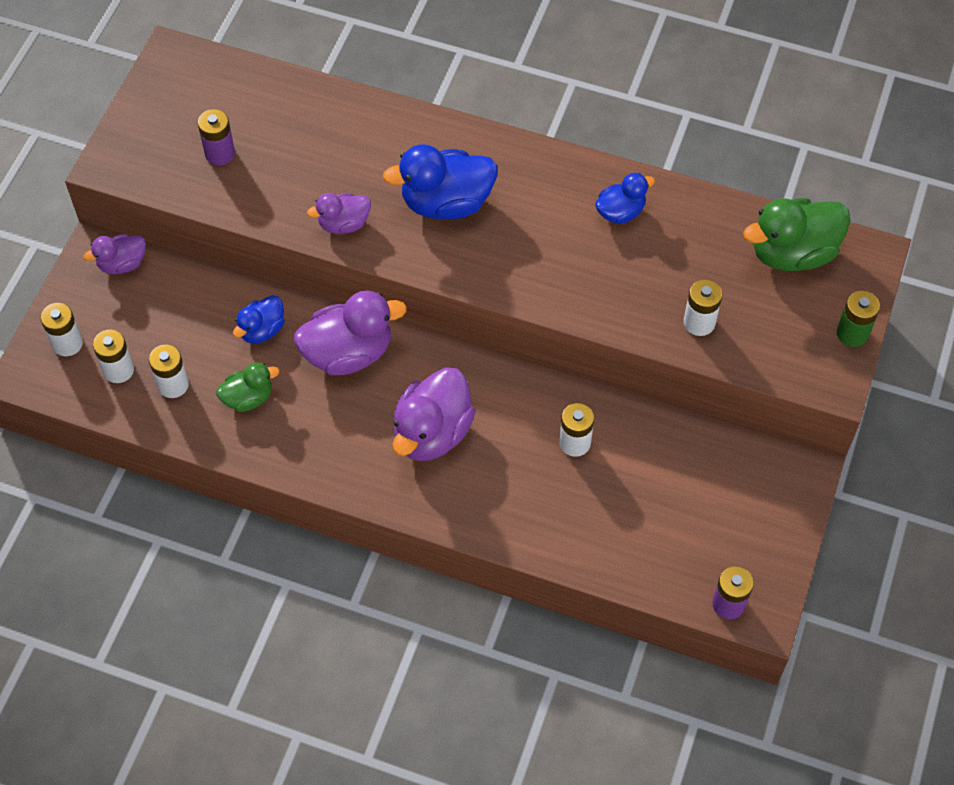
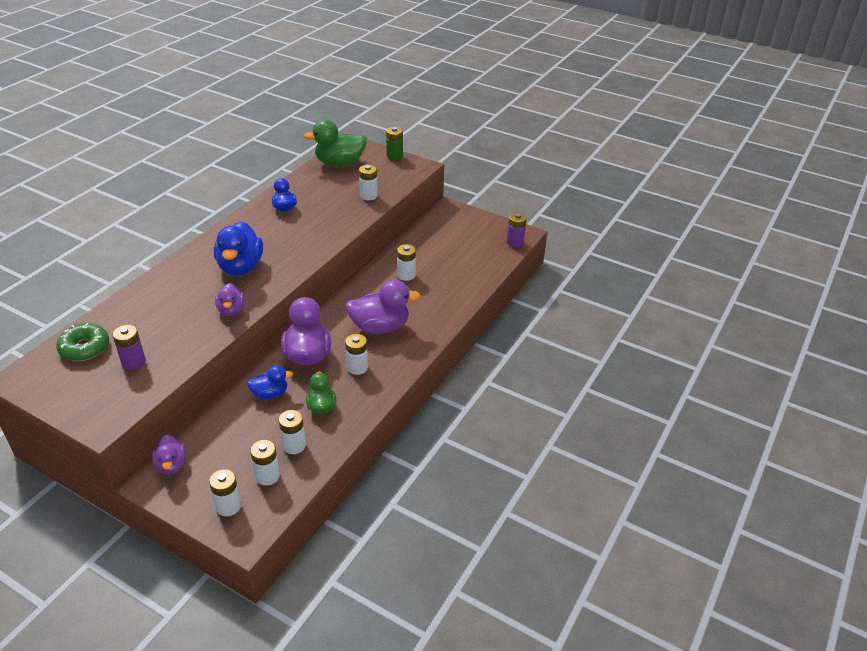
camera: 80 degrees left, 20 degrees down
blue duck [233,295,285,344] -> blue duck turned 60 degrees counterclockwise [247,365,293,399]
purple duck [393,367,475,461] -> purple duck turned 45 degrees counterclockwise [346,279,421,334]
green duck [743,198,850,271] -> green duck turned 90 degrees clockwise [304,120,367,166]
none -> green donut [56,323,109,361]
none -> white battery [345,334,368,375]

